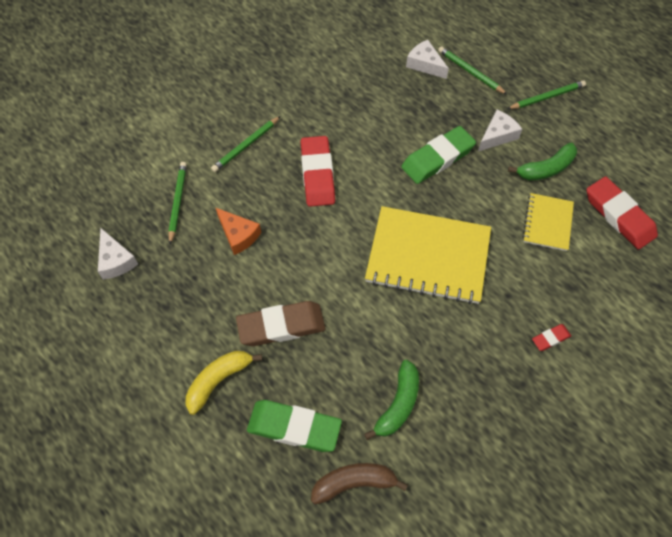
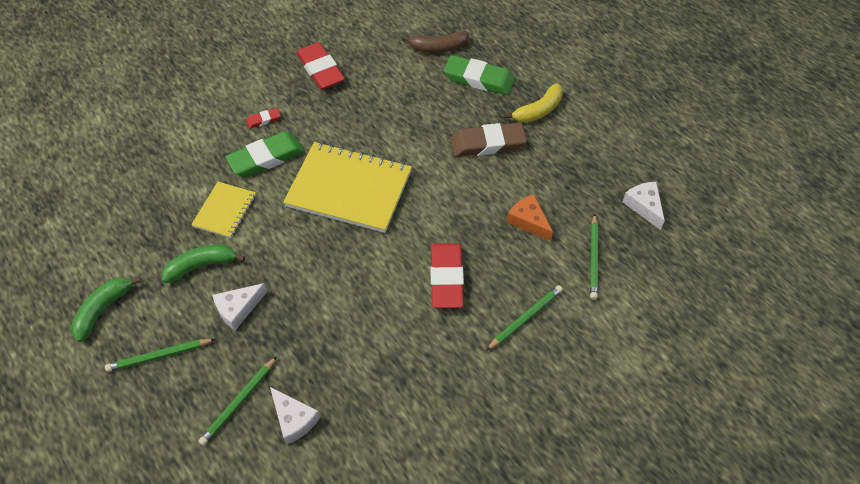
camera: 175 degrees left, 5 degrees down
green banana [364,360,419,440] -> green banana moved to [71,277,142,342]
green eraser [401,126,476,184] -> green eraser moved to [225,132,305,177]
green pencil [438,46,508,95] -> green pencil turned 75 degrees clockwise [198,356,277,446]
red eraser [587,177,658,250] -> red eraser moved to [296,42,345,90]

